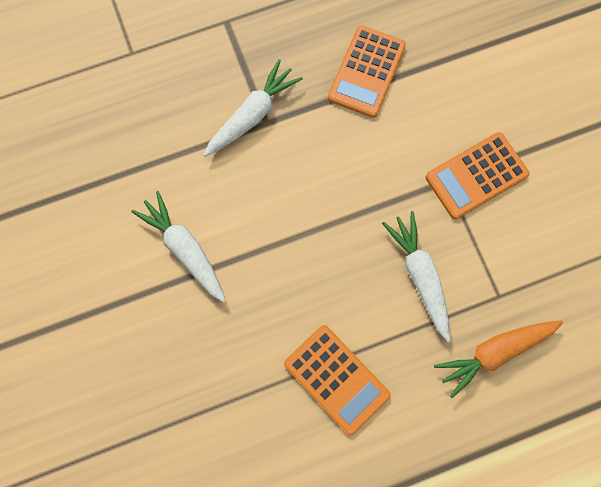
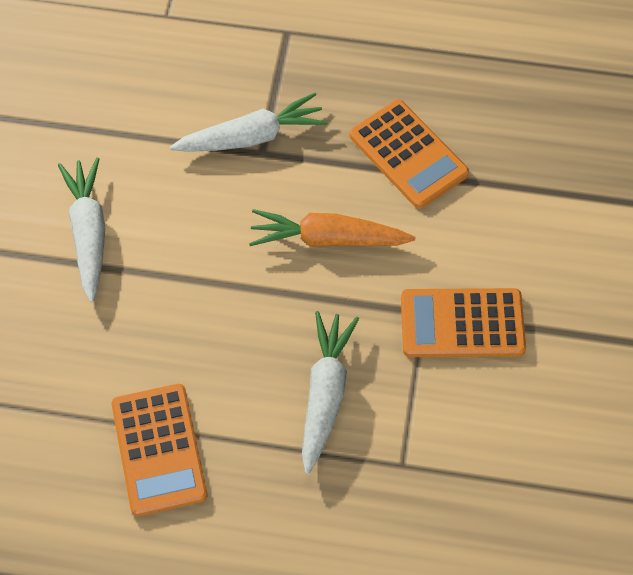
camera: 30 degrees right, 15 degrees down
orange calculator [328,25,406,118] -> orange calculator turned 90 degrees counterclockwise [349,99,469,209]
orange carrot [434,320,563,398] -> orange carrot moved to [249,209,415,247]

